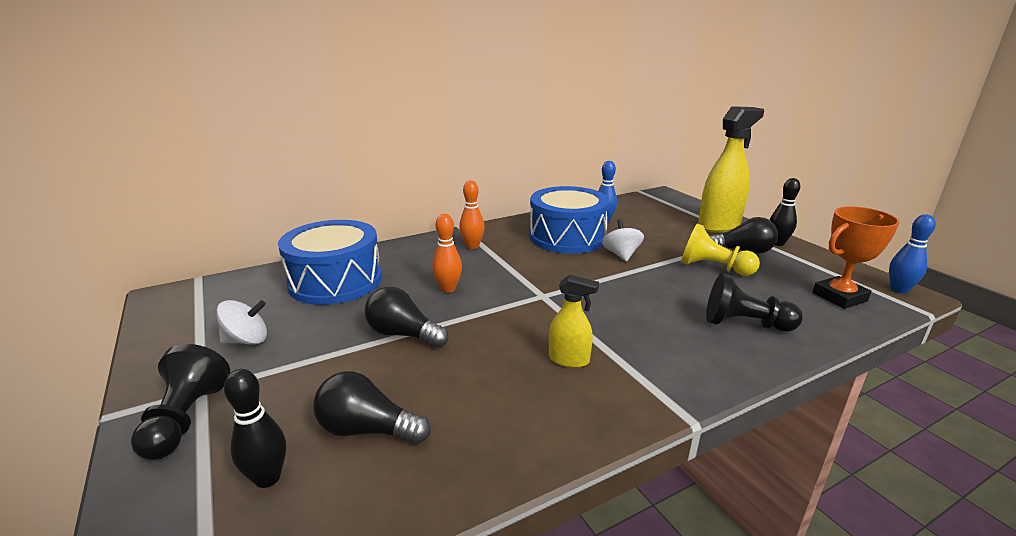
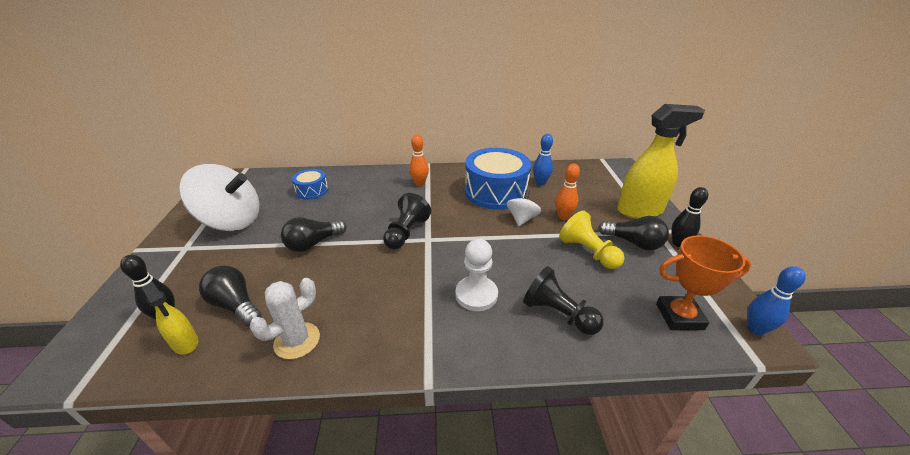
camera: 25 degrees right, 10 degrees up
black pawn [131,344,230,460] -> black pawn moved to [383,193,431,249]
white spinning top [216,300,267,345] -> white spinning top [179,164,259,231], size x2.07
blue drum [278,220,382,305] -> blue drum [292,169,328,200], size x0.50
black light bulb [365,287,449,348] -> black light bulb turned 90 degrees counterclockwise [281,217,347,252]
orange bowling pin [432,214,462,293] -> orange bowling pin moved to [555,163,580,220]
yellow spray bottle [549,275,599,368] -> yellow spray bottle moved to [142,282,198,354]
none -> white cactus [249,278,320,359]
none -> white pawn [456,239,498,311]

